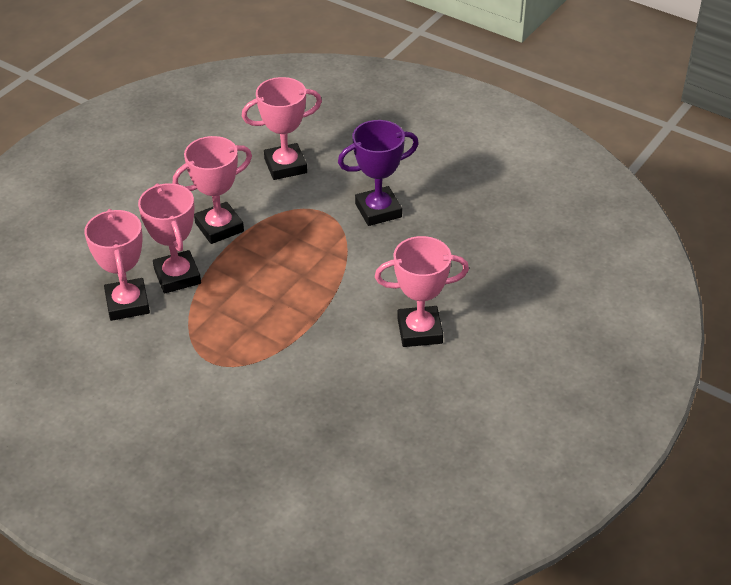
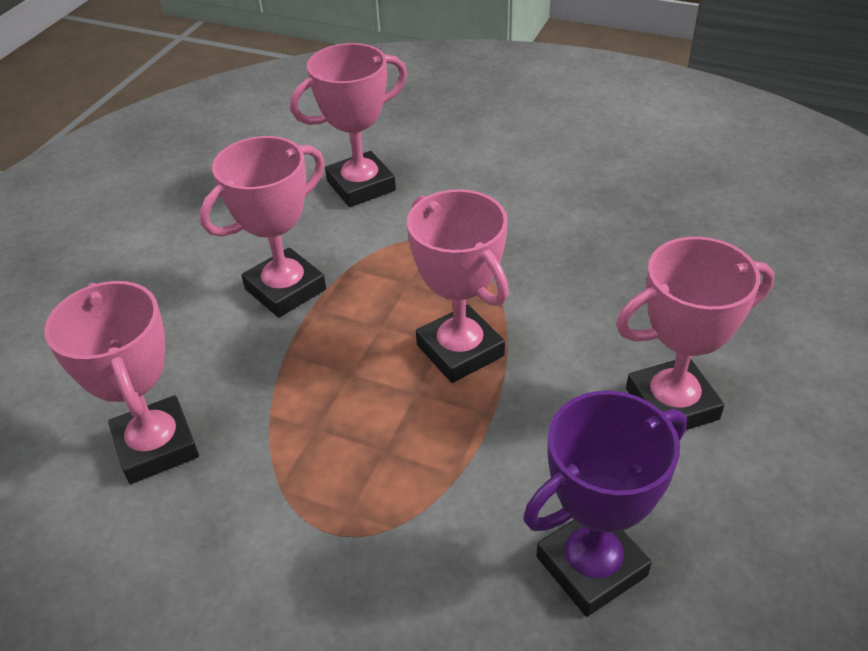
camera: 10 degrees left, 0 degrees up
pink trophy [138,183,201,294] -> pink trophy moved to [407,189,509,383]
purple trophy [338,120,419,226] -> purple trophy moved to [523,391,687,617]

